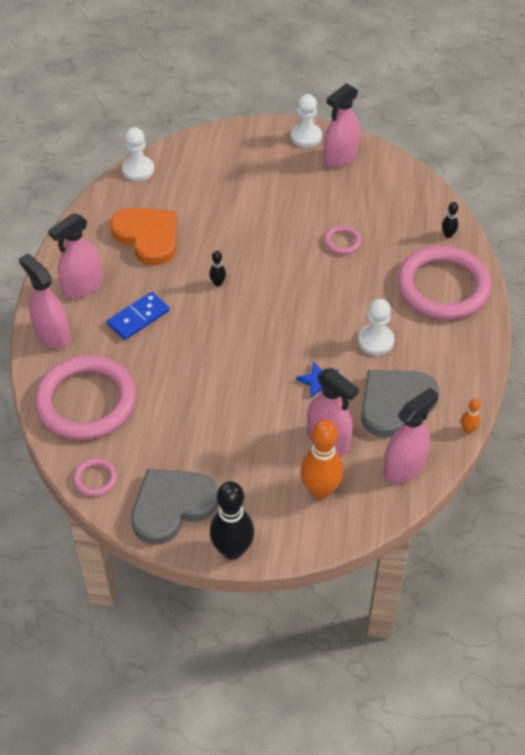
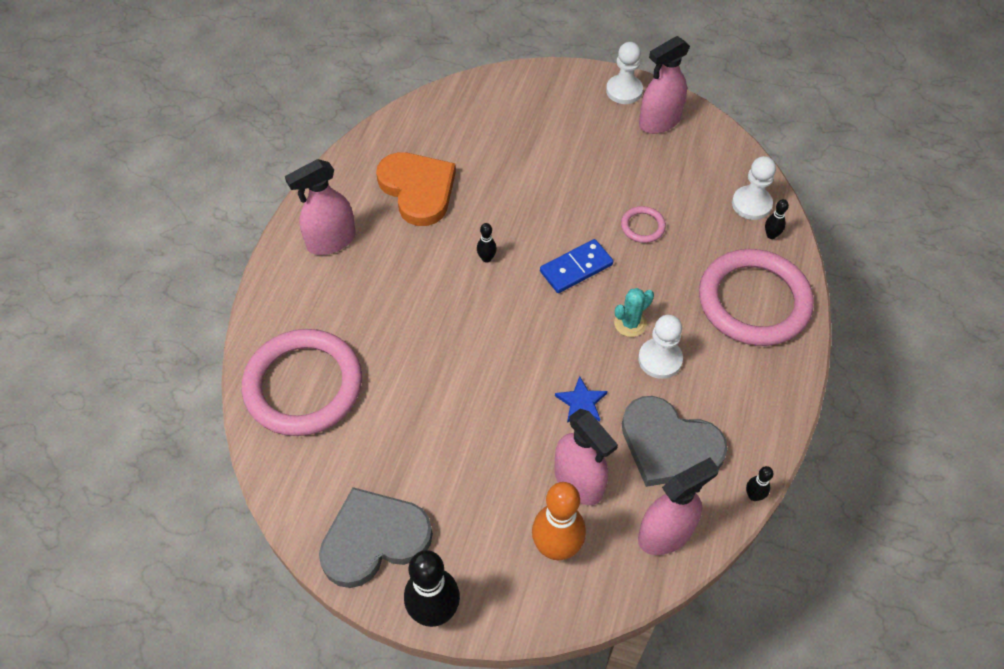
camera: 10 degrees right, 5 degrees up
pink spray bottle [19,254,71,349] -> none
pink ring [73,458,117,496] -> none
blue domino [107,292,169,340] -> blue domino moved to [540,239,613,293]
white pawn [122,127,154,181] -> white pawn moved to [732,156,776,220]
grey heart [361,370,440,438] -> grey heart turned 120 degrees counterclockwise [622,396,728,487]
orange bowling pin [461,398,480,434] -> black bowling pin [746,466,773,501]
none -> turquoise cactus [614,288,654,337]

